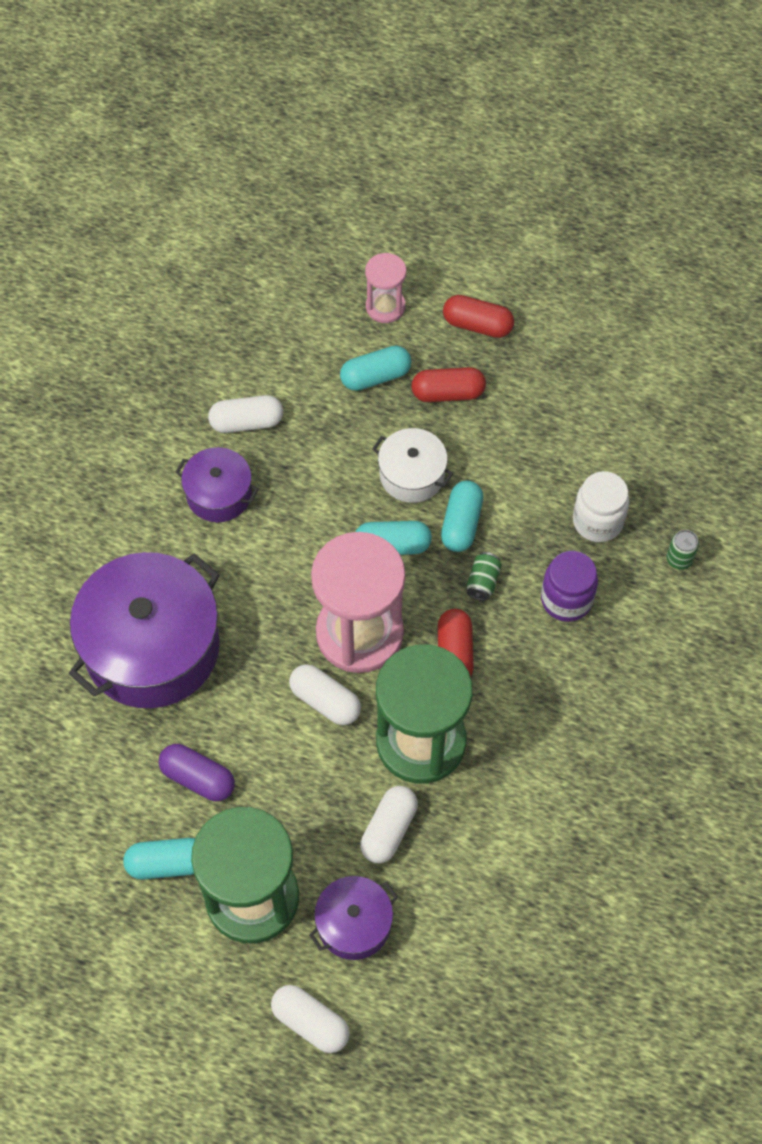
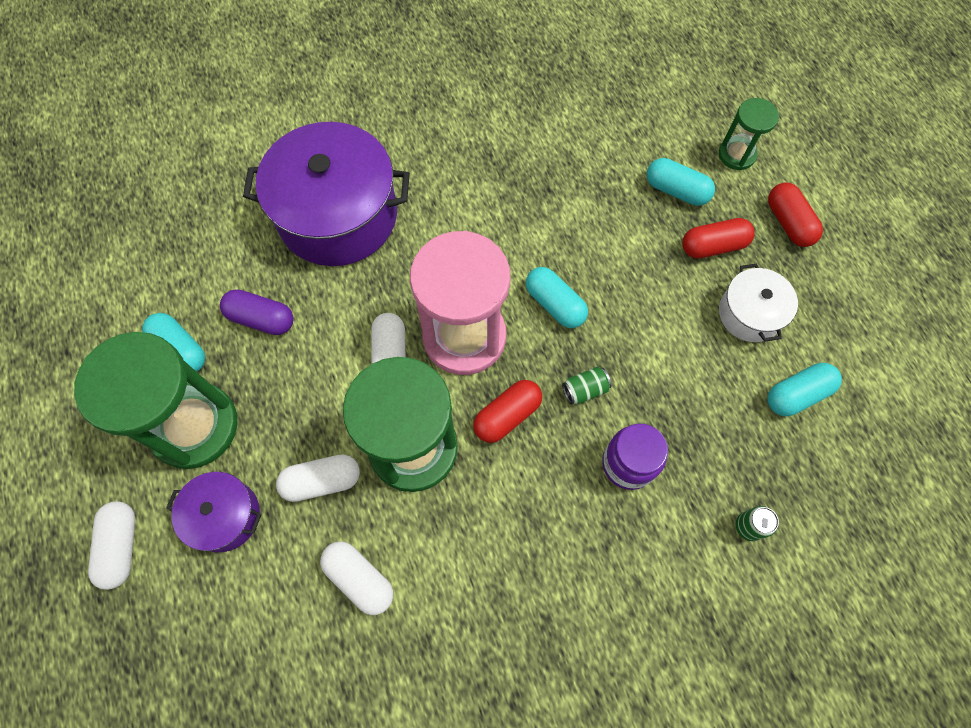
camera: 50 degrees right, 5 degrees up
purple capsule [159,744,235,801] -> purple capsule turned 60 degrees counterclockwise [220,289,293,335]
purple pot [175,447,259,522] -> none
white capsule [208,395,283,433] -> white capsule moved to [320,541,393,615]
pink hourglass [365,253,406,323] -> green hourglass [719,98,779,170]
white pot [372,428,453,503] -> white pot moved to [719,264,798,342]
red capsule [411,367,486,402] -> red capsule turned 60 degrees counterclockwise [682,218,755,259]
turquoise capsule [441,481,483,552] -> turquoise capsule moved to [767,363,842,416]
white jar [573,471,629,542] -> none

